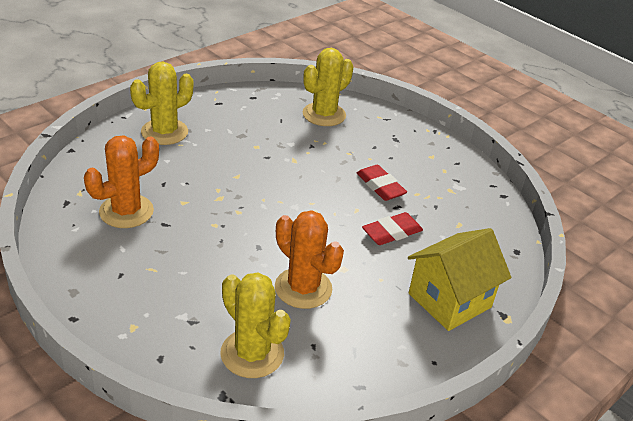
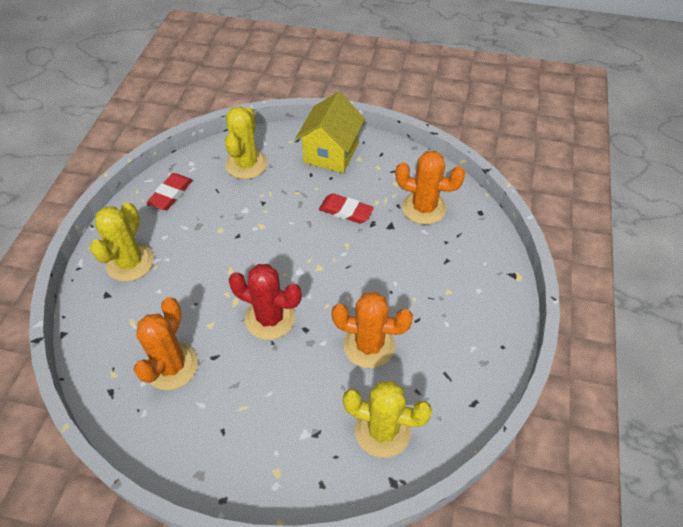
camera: 30 degrees left, 15 degrees up
red eraser [362,212,423,245] -> red eraser moved to [146,173,193,210]
yellow house [408,228,512,331] -> yellow house moved to [295,92,365,173]
none -> red cactus [228,264,302,340]
none -> orange cactus [395,151,466,225]

